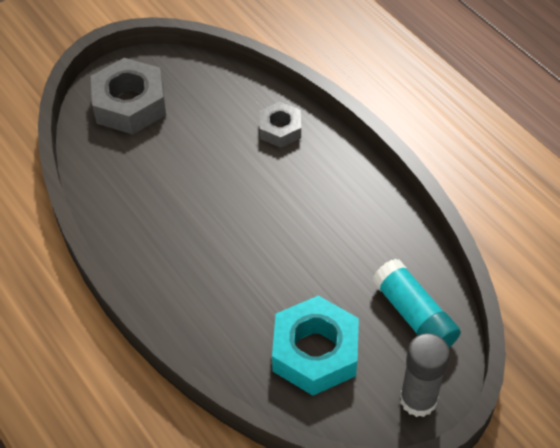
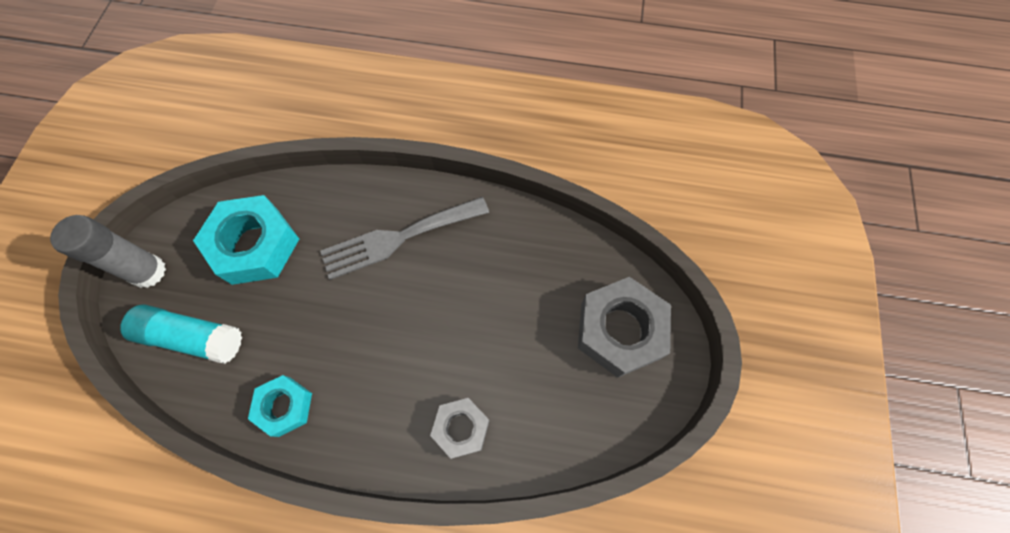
camera: 135 degrees right, 15 degrees up
none -> turquoise nut [248,375,312,437]
none -> grey fork [320,197,489,280]

